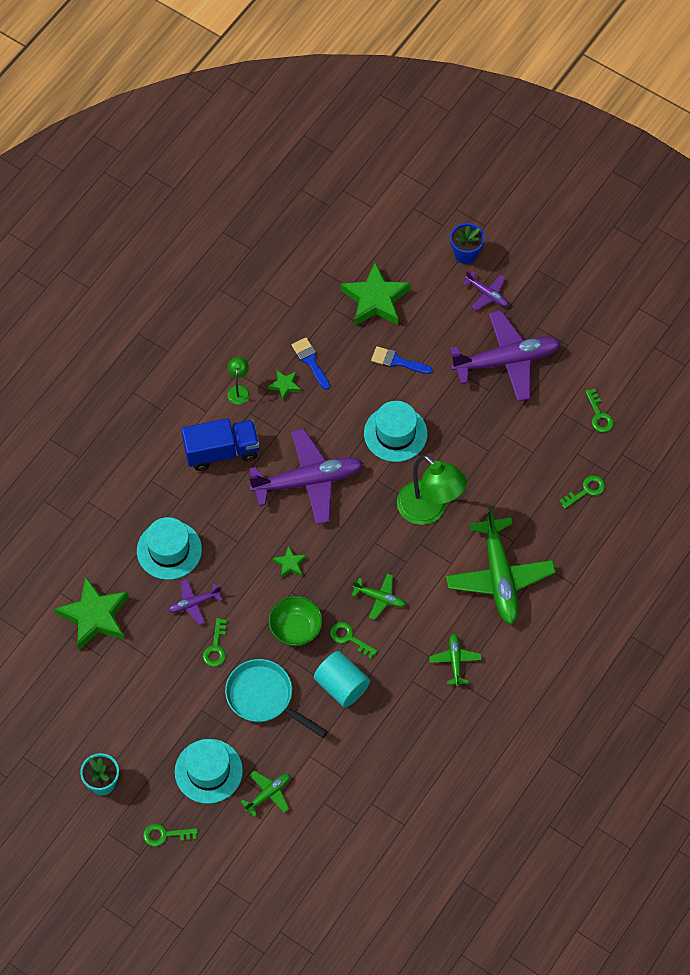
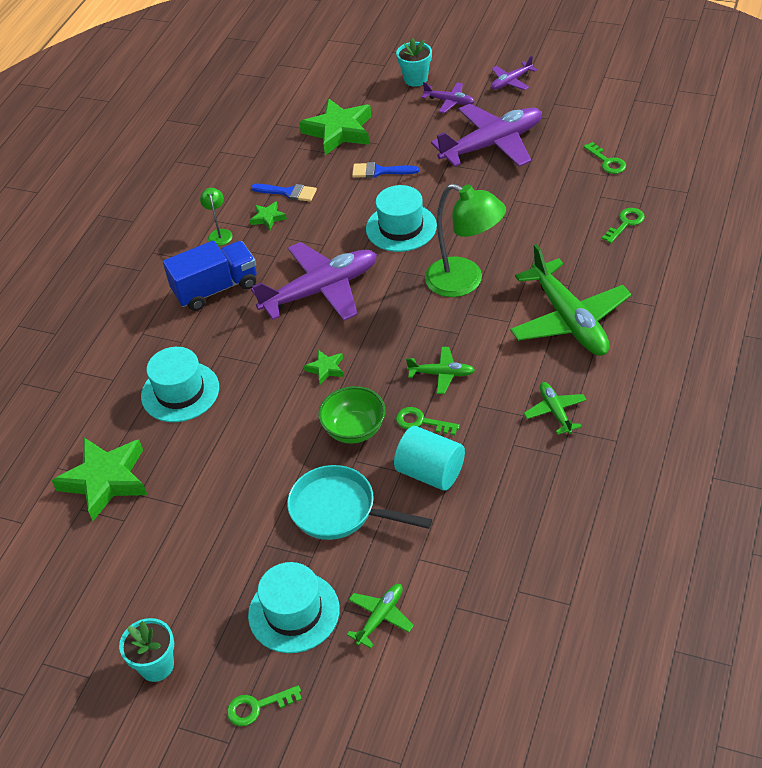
camera: 10 degrees left, 15 degrees down
purple plane [168,579,223,625] -> purple plane moved to [491,56,537,90]
green key [203,618,227,667] -> none
blue brush [291,337,330,390] -> blue brush turned 150 degrees clockwise [251,184,317,202]
blue flower pot [450,223,485,264] -> turquoise flower pot [396,38,432,87]

